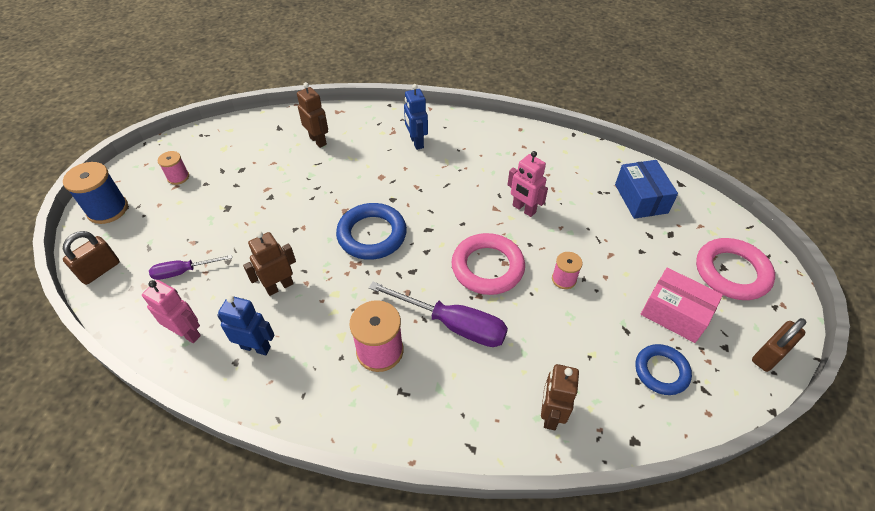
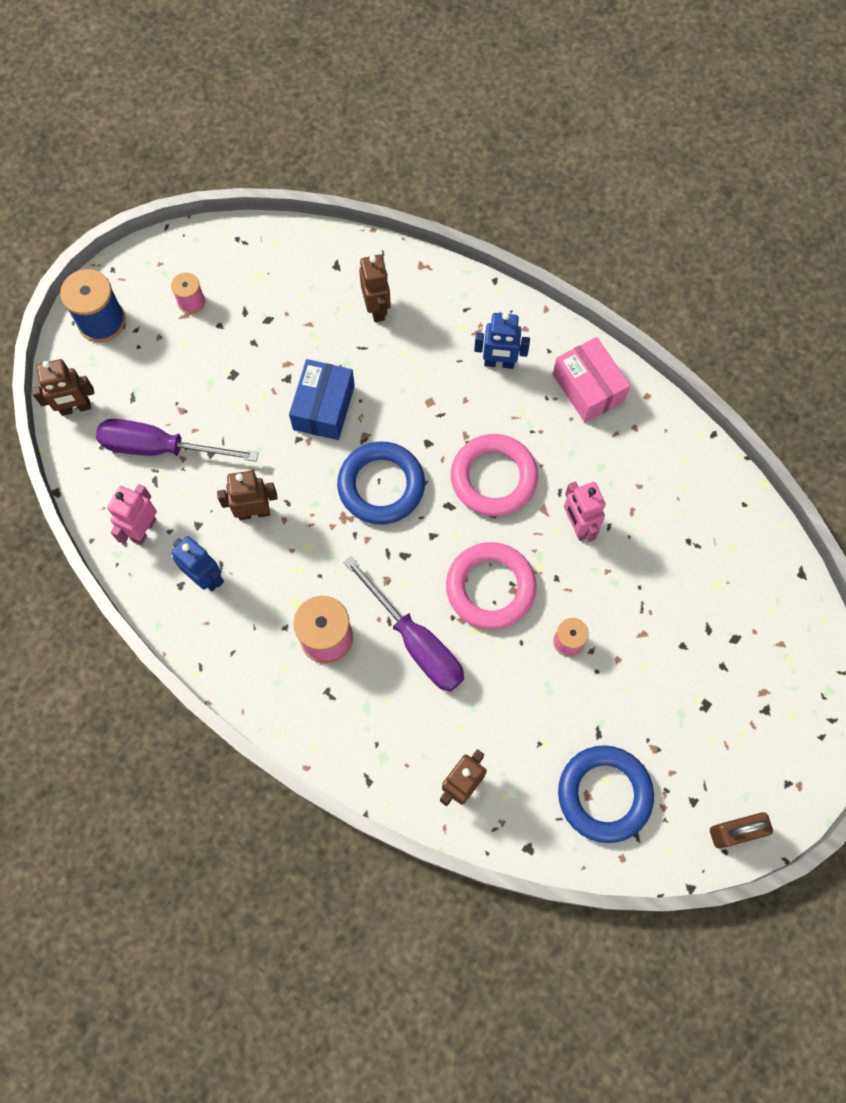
camera: 25 degrees right, 20 degrees up
brown padlock [63,231,120,285] -> brown robot [32,359,94,416]
pink robot [142,280,201,343] -> pink robot turned 120 degrees counterclockwise [107,484,157,545]
purple screwdriver [149,255,232,280] -> purple screwdriver [96,419,258,462], size x1.74
blue robot [404,84,428,150] -> blue robot turned 90 degrees counterclockwise [474,313,530,369]
blue box [615,160,678,219] -> blue box moved to [289,359,355,440]
blue ring [635,344,692,395] -> blue ring [558,745,654,843], size x1.54
pink box [641,268,723,343] -> pink box moved to [553,337,631,422]
pink ring [696,238,775,300] -> pink ring moved to [451,434,538,516]

